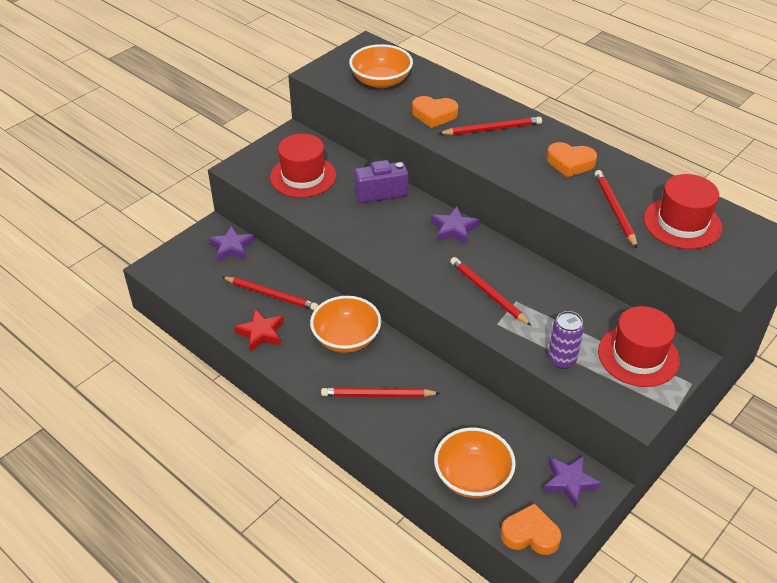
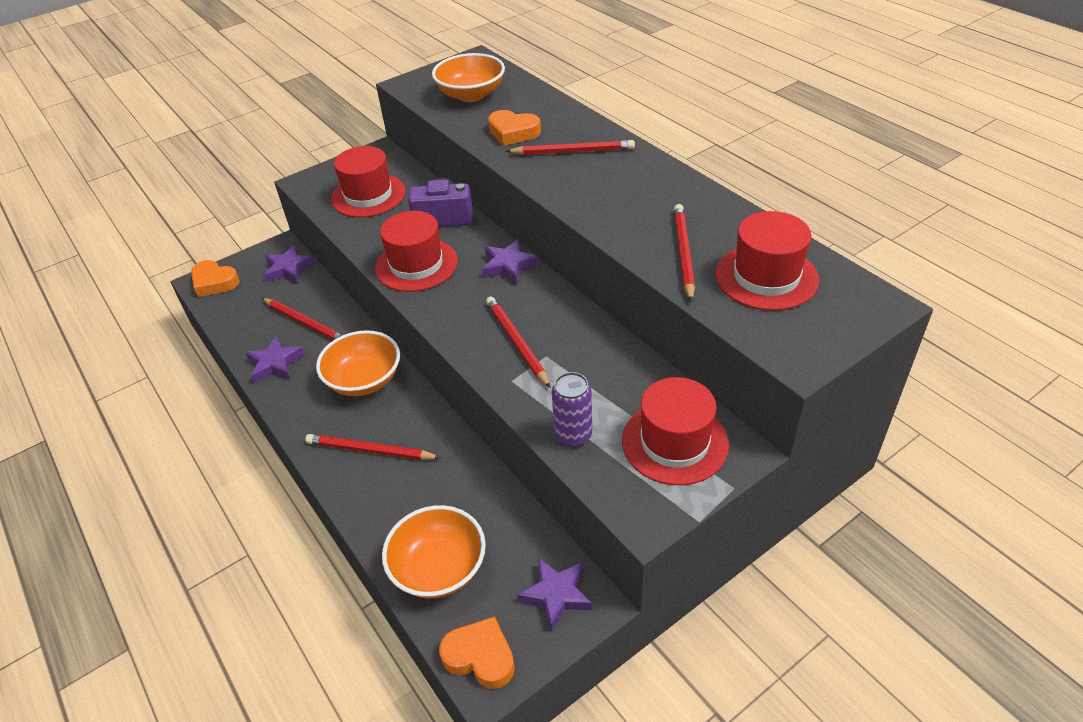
camera: 15 degrees right, 0 degrees up
red star [234,309,284,352] -> purple star [246,336,305,383]
orange heart [547,142,597,177] -> orange heart moved to [191,260,240,297]
none -> red hat [375,211,458,292]

